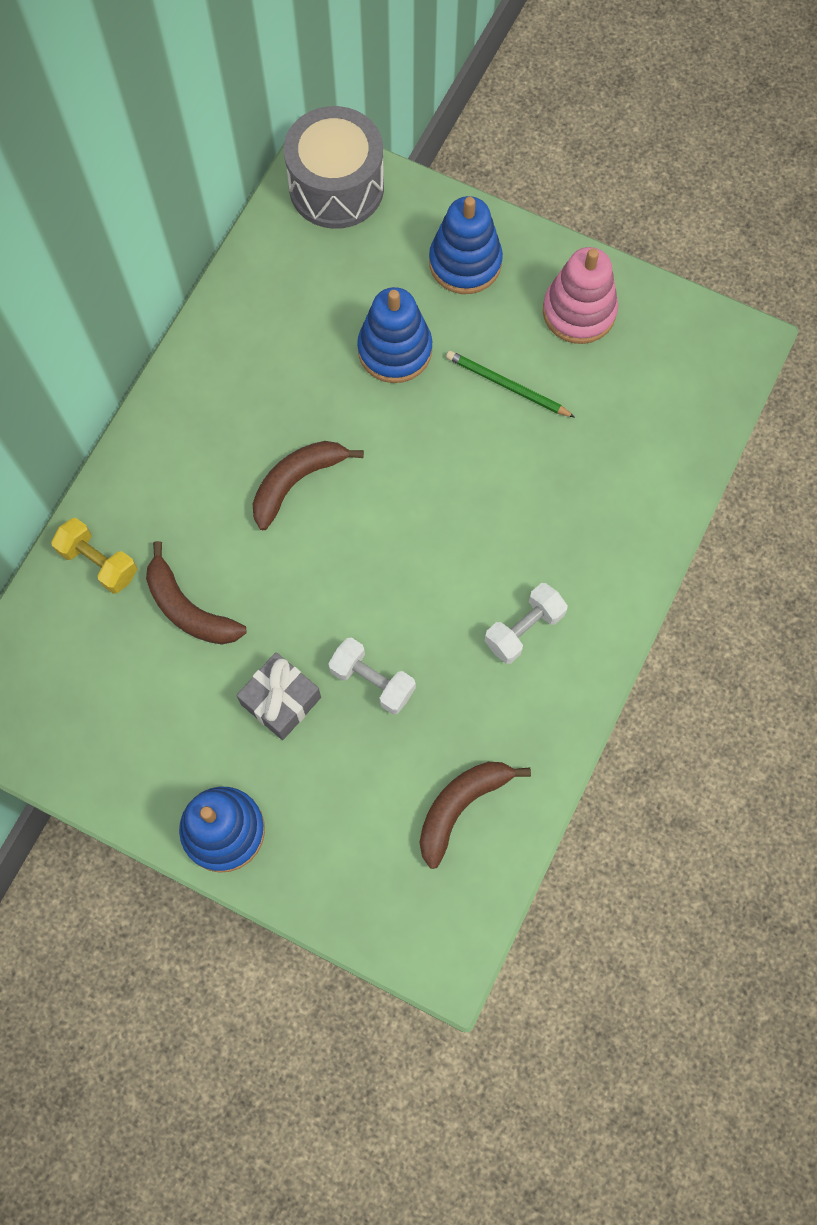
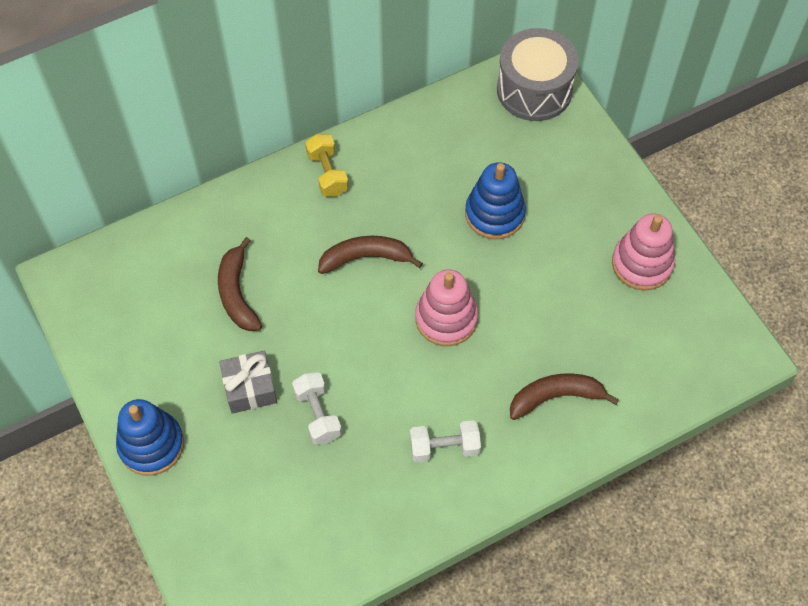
camera: 35 degrees right, 10 degrees down
yellow dumbbell [51,518,137,594] -> yellow dumbbell moved to [305,134,349,197]
brown banana [420,762,531,869] -> brown banana moved to [510,373,619,420]
blue stacking toy [429,196,503,294] -> none
green pencil [446,351,575,417] -> none
none -> pink stacking toy [415,269,478,346]

